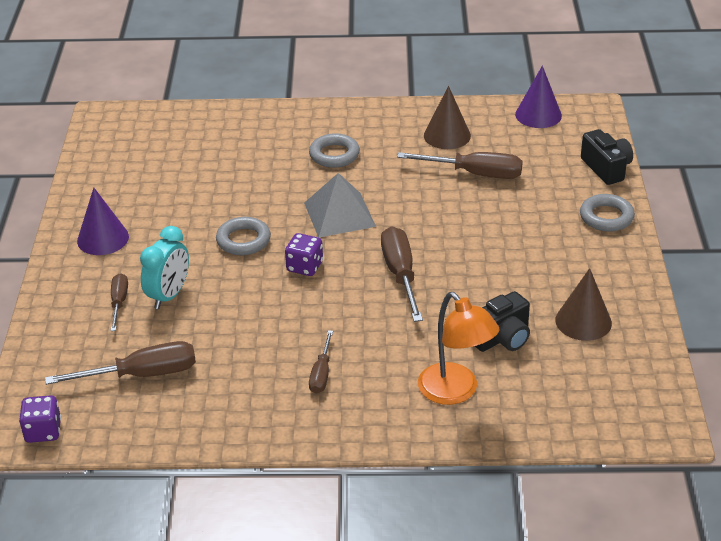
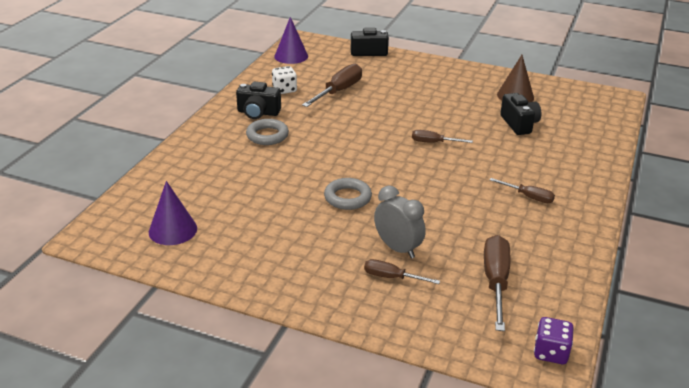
camera: 70 degrees left, 5 degrees down
purple cone [77,188,129,255] -> purple cone moved to [149,181,197,245]
turquoise clock [140,226,189,309] -> grey clock [374,185,426,258]
purple dice [285,233,323,276] -> none
grey pyramid [304,173,376,238] -> none
brown screwdriver [381,226,423,322] -> brown screwdriver [412,130,473,143], size x0.58
orange lamp [418,292,500,405] -> none
brown cone [424,86,471,149] -> white dice [272,66,297,94]
grey ring [580,194,635,232] -> none
none -> black camera [236,81,281,119]

